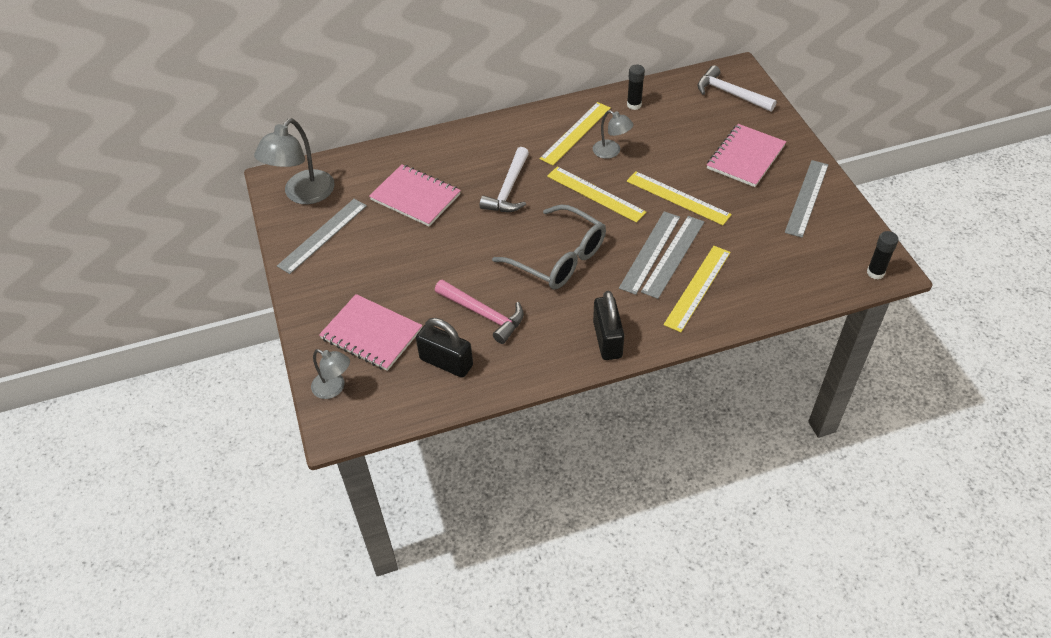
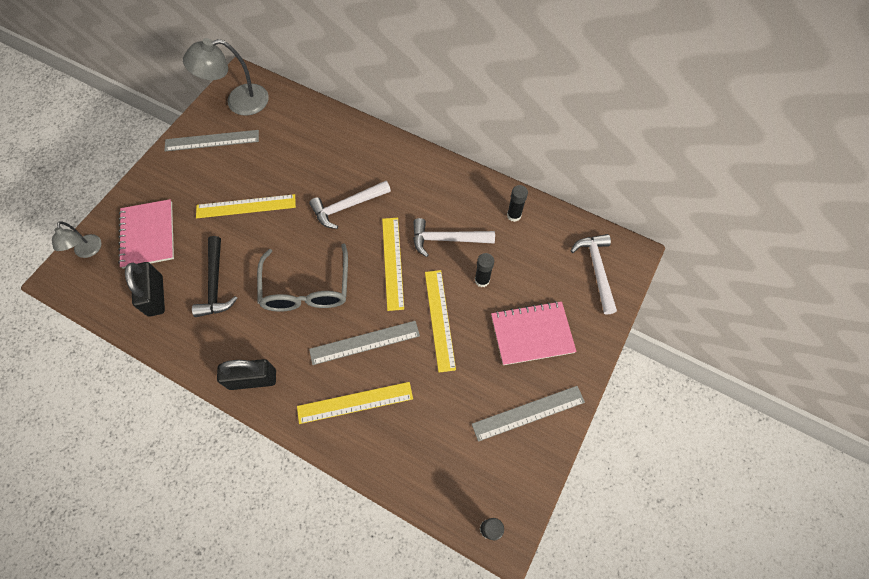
camera: 45 degrees right, 15 degrees up
pink notebook [369,164,461,226] -> none
pink hammer [435,280,524,344] -> black hammer [192,236,237,317]
yellow ruler [539,102,611,165] -> yellow ruler moved to [196,194,296,218]
grey lamp [593,110,634,159] -> white hammer [413,218,495,257]
black padlock [593,291,624,360] -> black padlock turned 45 degrees clockwise [217,359,276,390]
grey ruler [641,216,704,299] -> none
none -> black glue stick [475,253,494,287]

